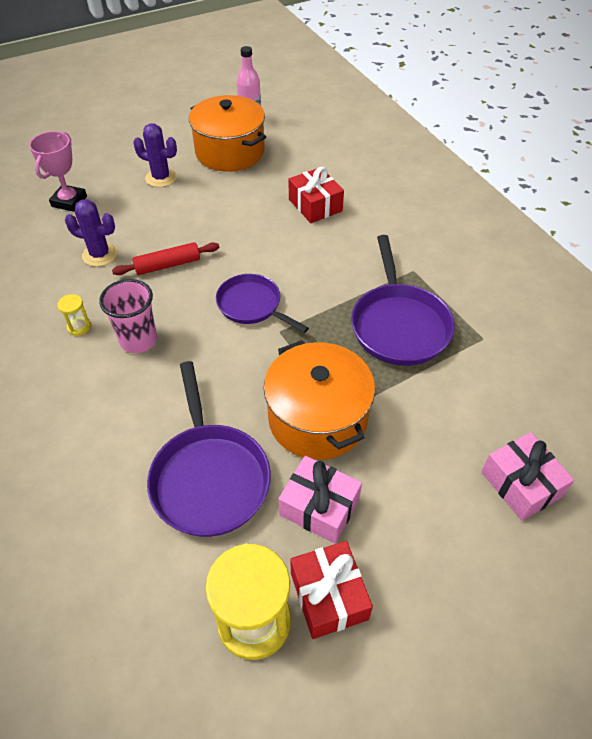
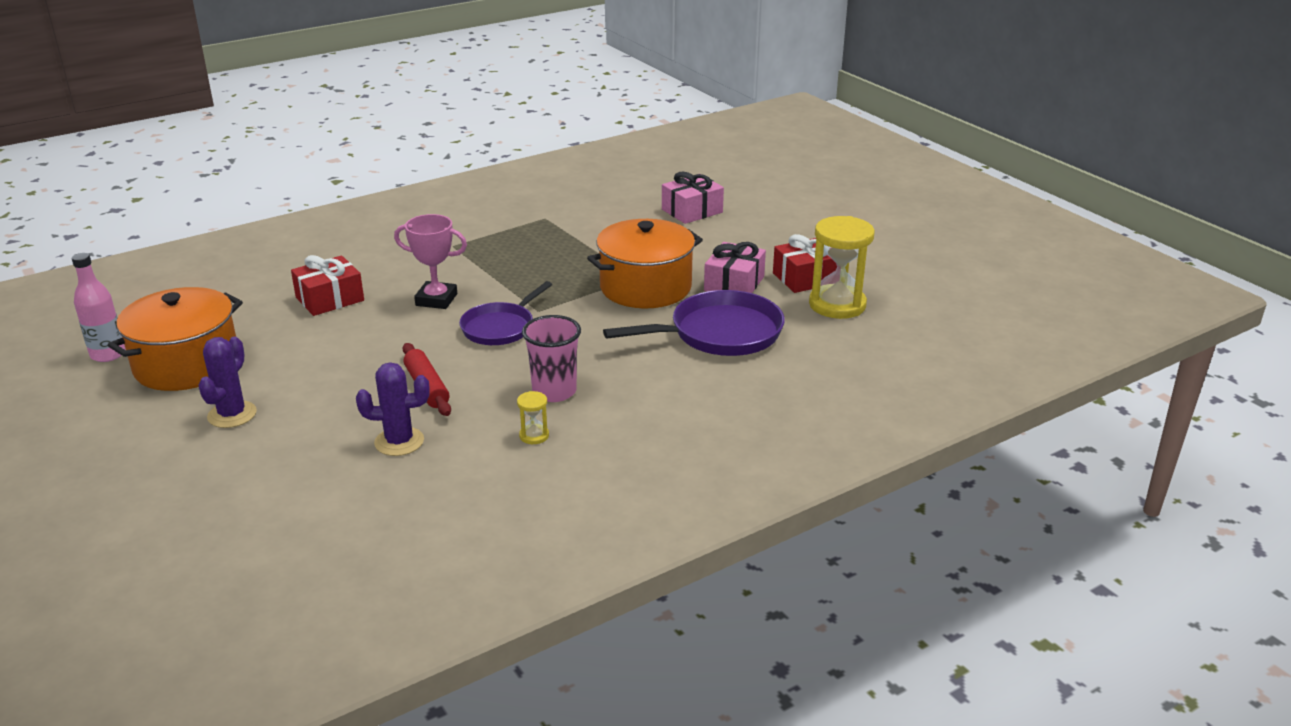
camera: 95 degrees left, 20 degrees down
pink trophy [29,131,87,212] -> pink trophy moved to [394,214,467,309]
purple cactus [65,199,118,267] -> purple cactus turned 75 degrees clockwise [356,362,430,456]
purple pan [351,235,455,366] -> none

